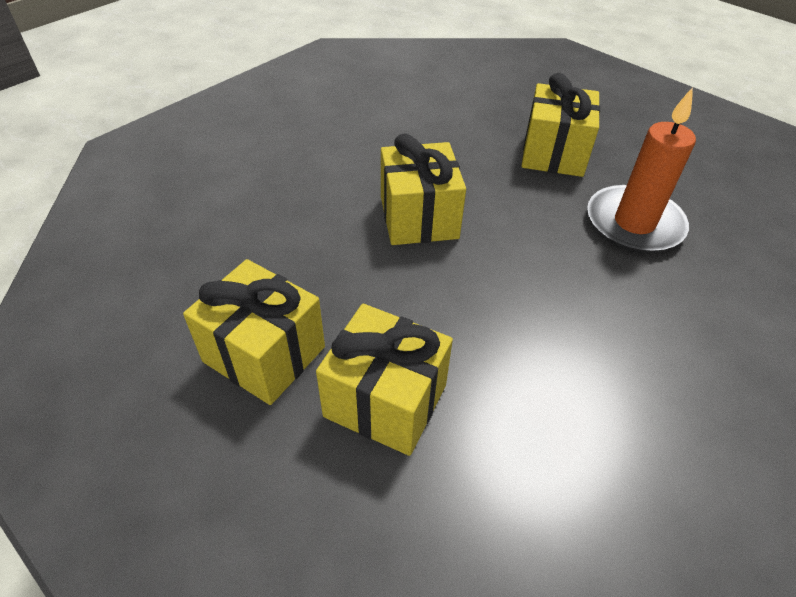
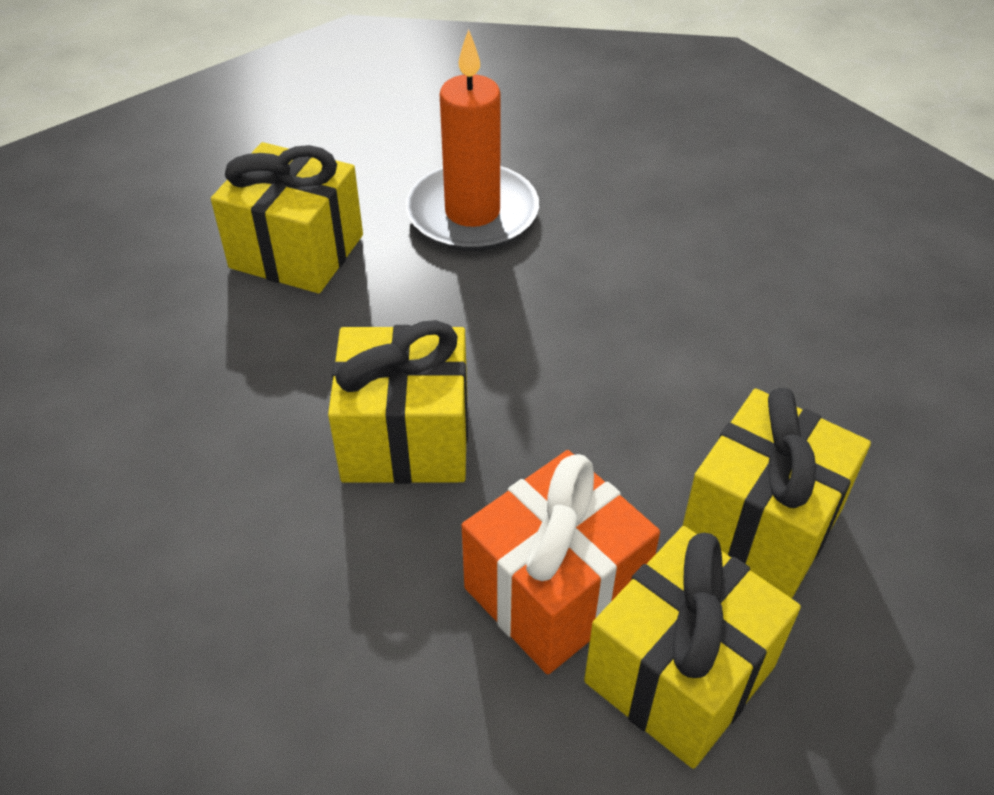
camera: 80 degrees left, 0 degrees up
none -> orange gift [462,450,660,674]

